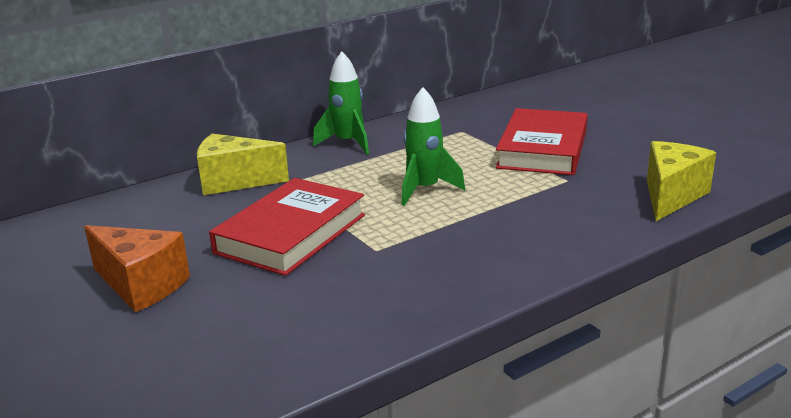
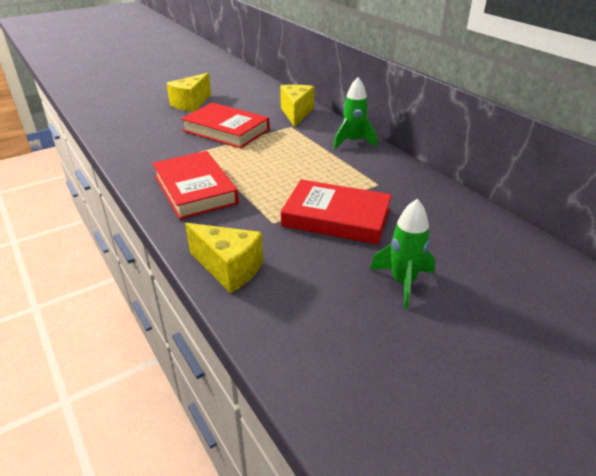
camera: 90 degrees right, 10 degrees up
orange cheese [84,225,190,312] -> yellow cheese [166,73,211,112]
green rocket [401,87,465,206] -> green rocket moved to [370,199,435,309]
none -> red book [152,151,239,220]

